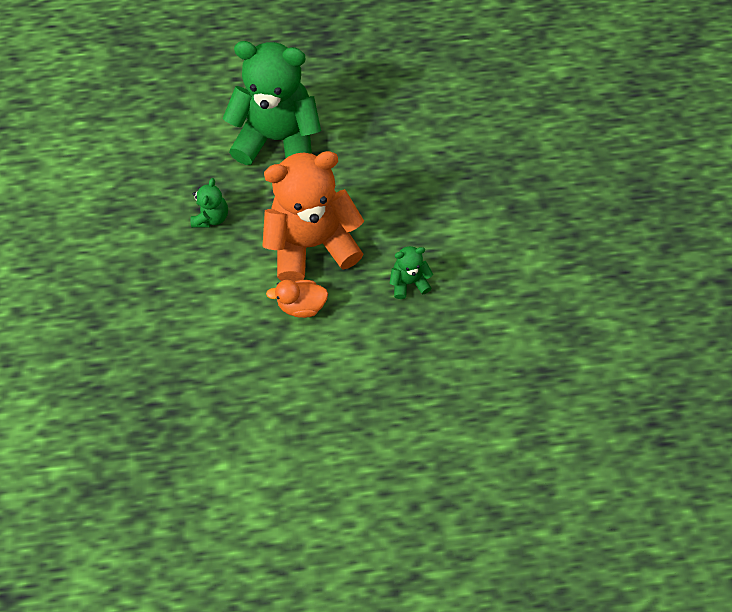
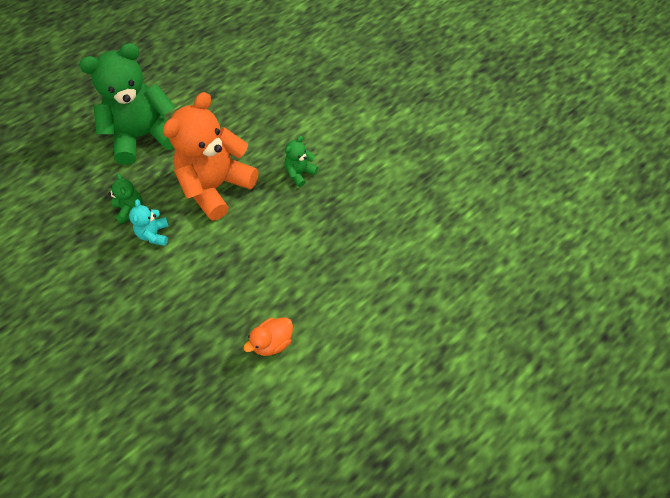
camera: 35 degrees left, 5 degrees down
orange duck [266,280,328,318] -> orange duck moved to [243,318,293,356]
none -> turquoise teddy bear [129,199,169,246]

